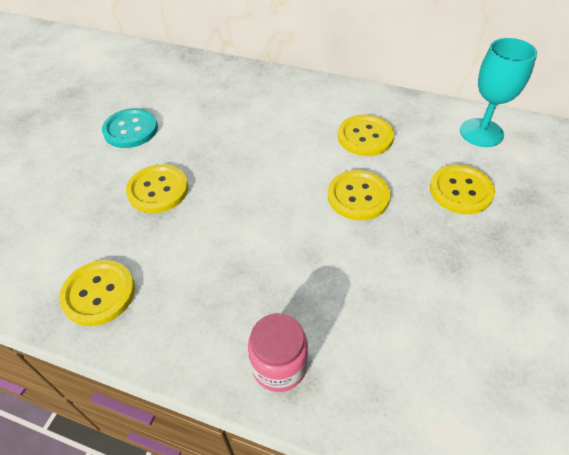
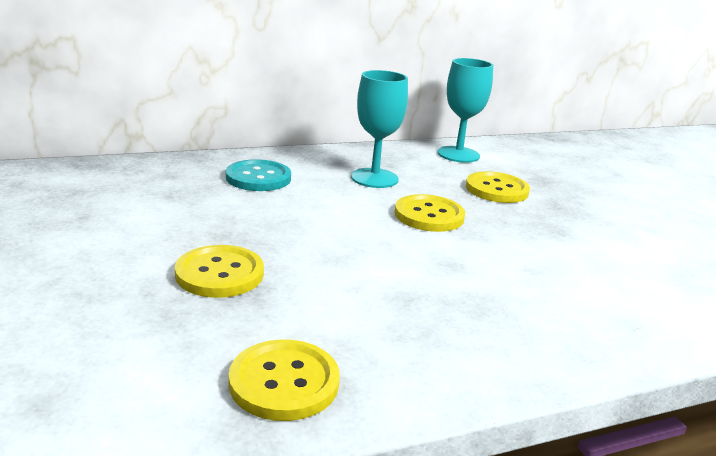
camera: 45 degrees left, 25 degrees down
turquoise button [102,108,158,148] -> turquoise button moved to [226,159,291,191]
pink jar [248,313,308,392] -> none
yellow button [338,114,394,156] -> turquoise goblet [351,70,408,188]

